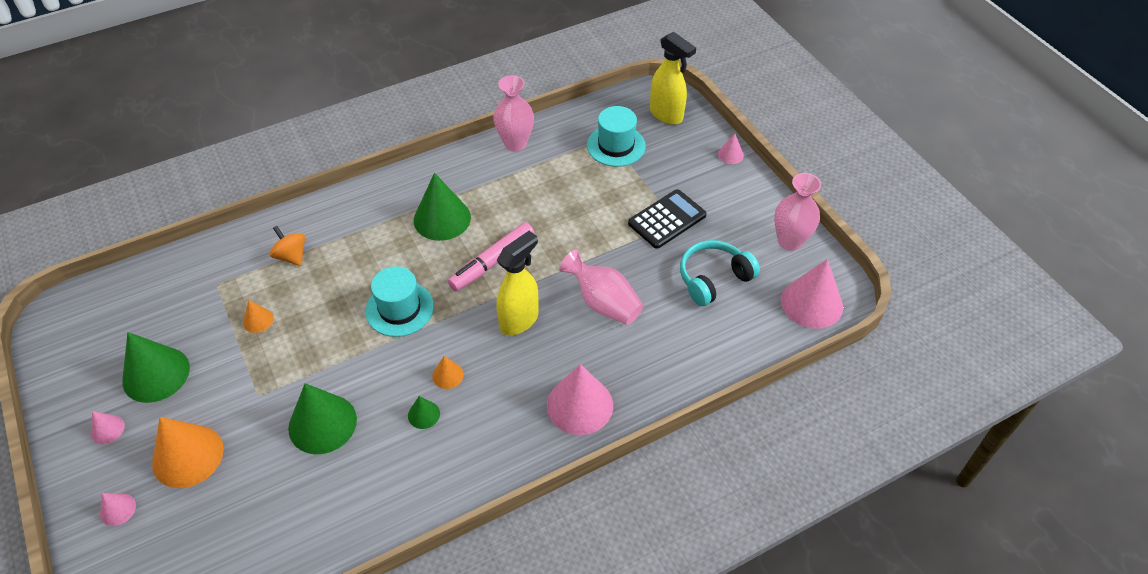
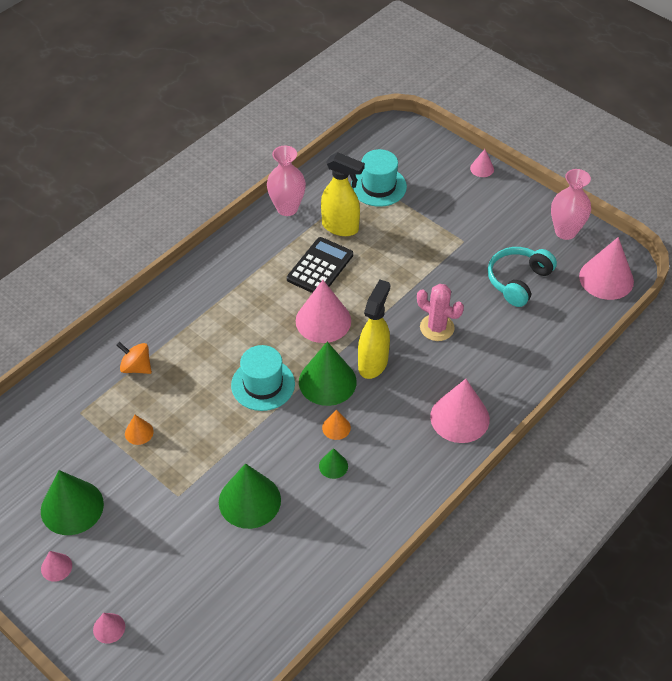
camera: 20 degrees left, 0 degrees up
orange cone [152,417,224,488] -> none
green cone [414,173,471,241] -> green cone moved to [299,342,357,406]
pink marker [448,222,535,291] -> pink cone [296,280,351,343]
pink vase [559,249,644,325] -> pink cactus [417,284,464,341]
black calculator [628,189,707,249] -> black calculator moved to [287,237,353,293]
yellow spray bottle [650,32,696,125] -> yellow spray bottle moved to [321,152,365,236]

